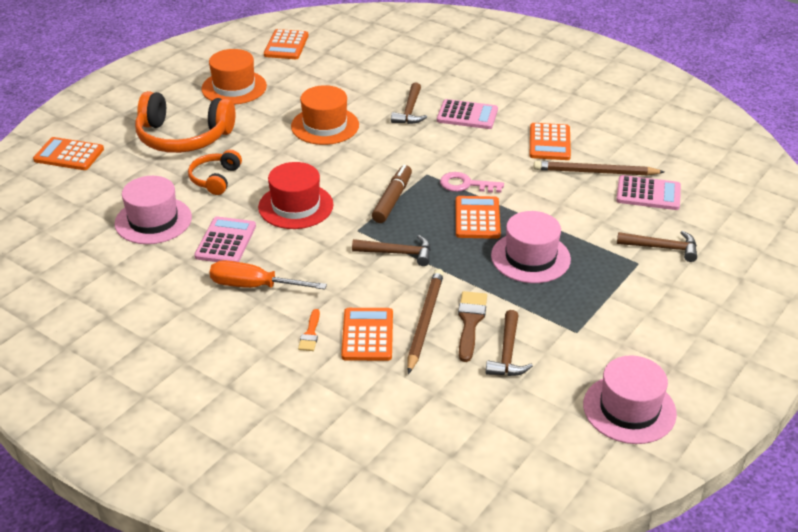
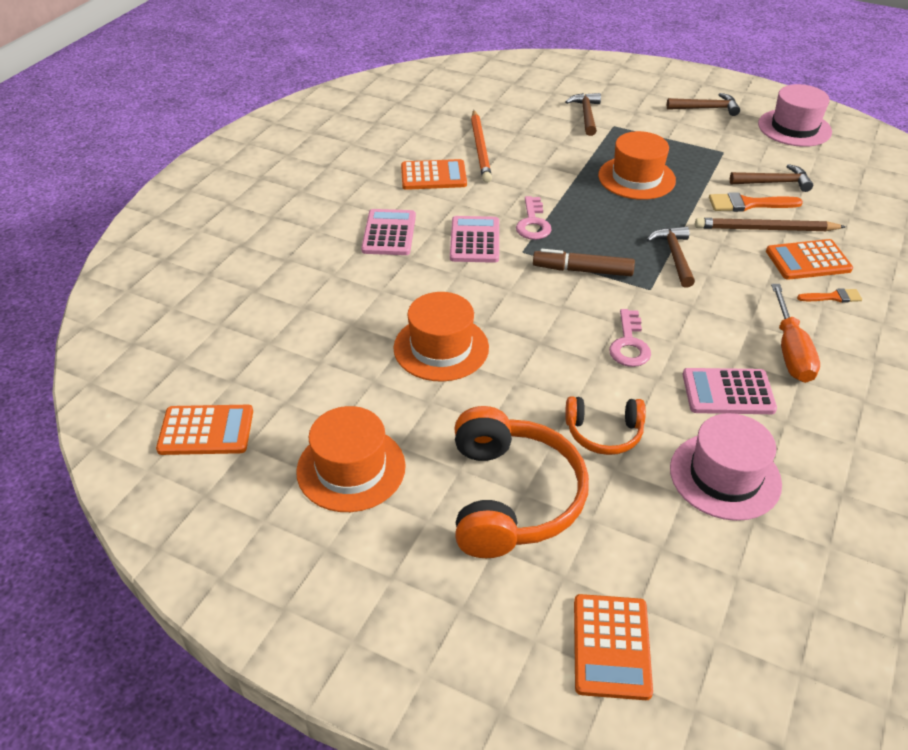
camera: 100 degrees left, 5 degrees up
red hat [258,162,334,229] -> pink key [609,309,651,367]
brown hammer [391,82,427,124] -> brown hammer moved to [667,93,740,116]
orange calculator [456,196,501,239] -> none
brown brush [458,291,487,362] -> orange brush [709,192,803,212]
pink hat [491,211,571,283] -> orange hat [598,131,676,200]
brown pencil [534,161,664,176] -> orange pencil [471,110,492,183]
pink calculator [616,175,681,210] -> pink calculator moved to [450,216,499,263]

